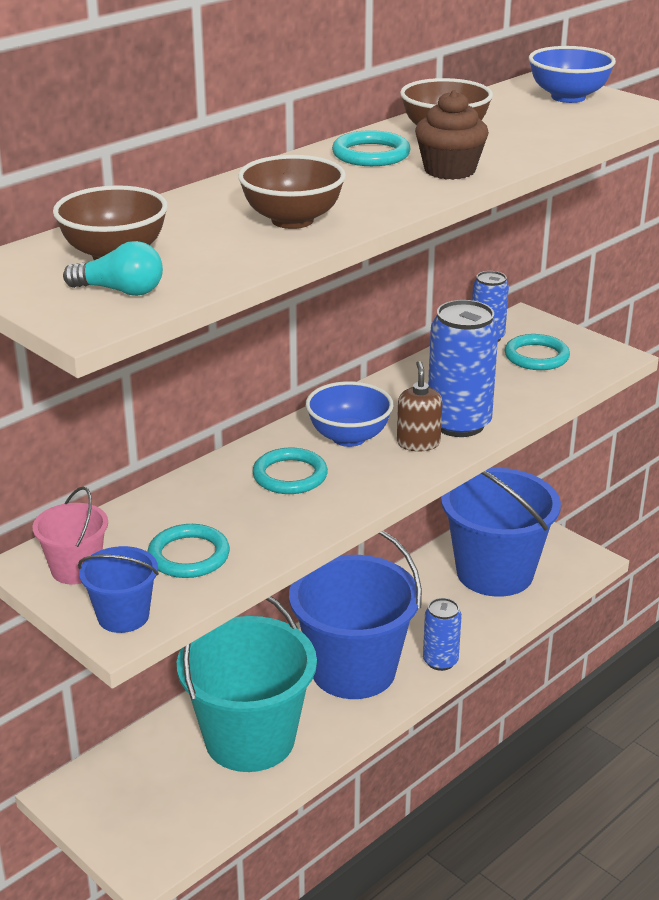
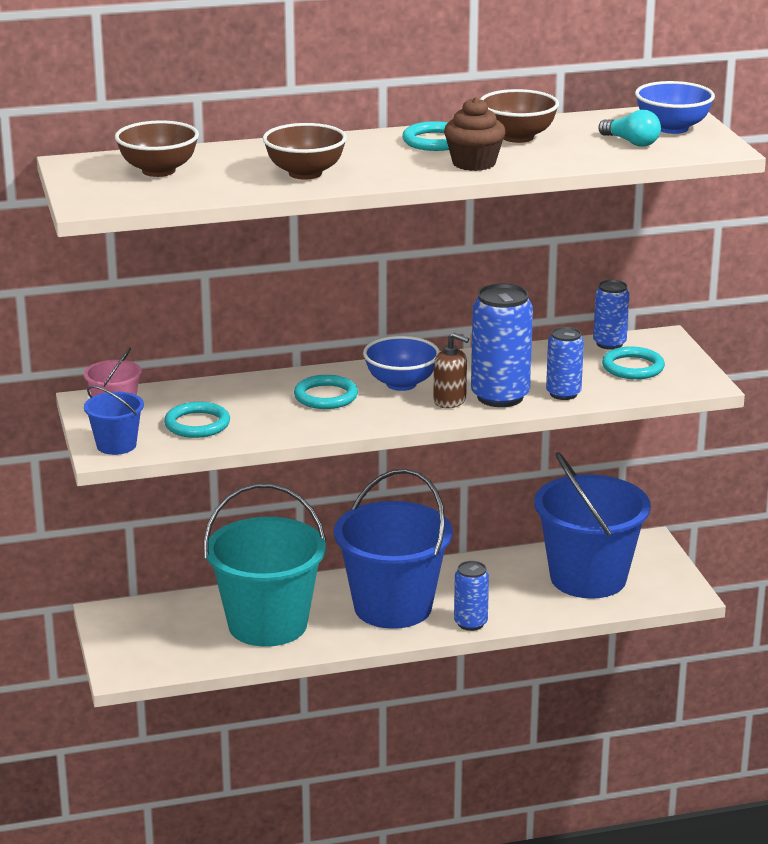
camera: 30 degrees right, 5 degrees down
turquoise light bulb [63,241,163,296] -> turquoise light bulb moved to [598,110,661,147]
brown soap dispenser [397,361,443,451] -> brown soap dispenser turned 90 degrees clockwise [433,333,469,408]
none -> blue can [546,327,584,400]

